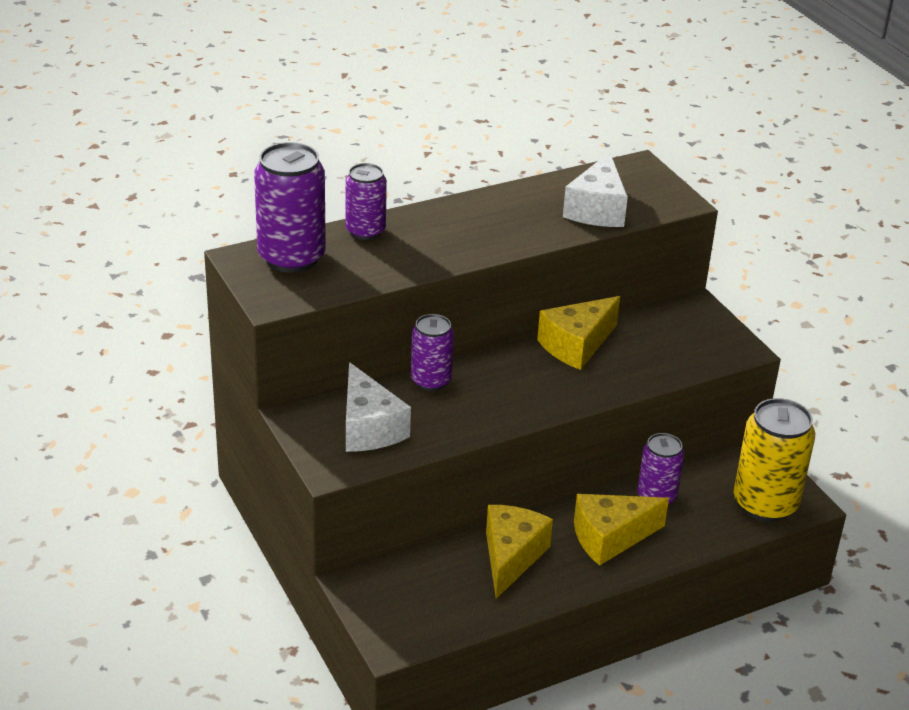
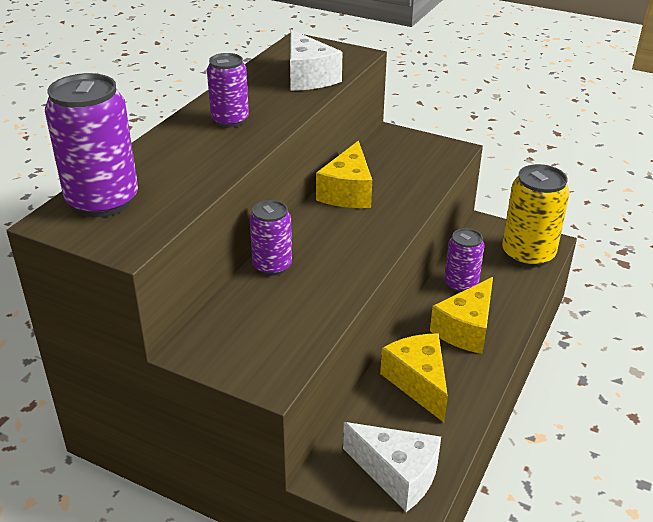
camera: 35 degrees left, 0 degrees up
purple can [345,163,387,240] -> purple can moved to [207,53,249,128]
white cheese [346,362,411,452] -> white cheese moved to [343,422,441,512]

